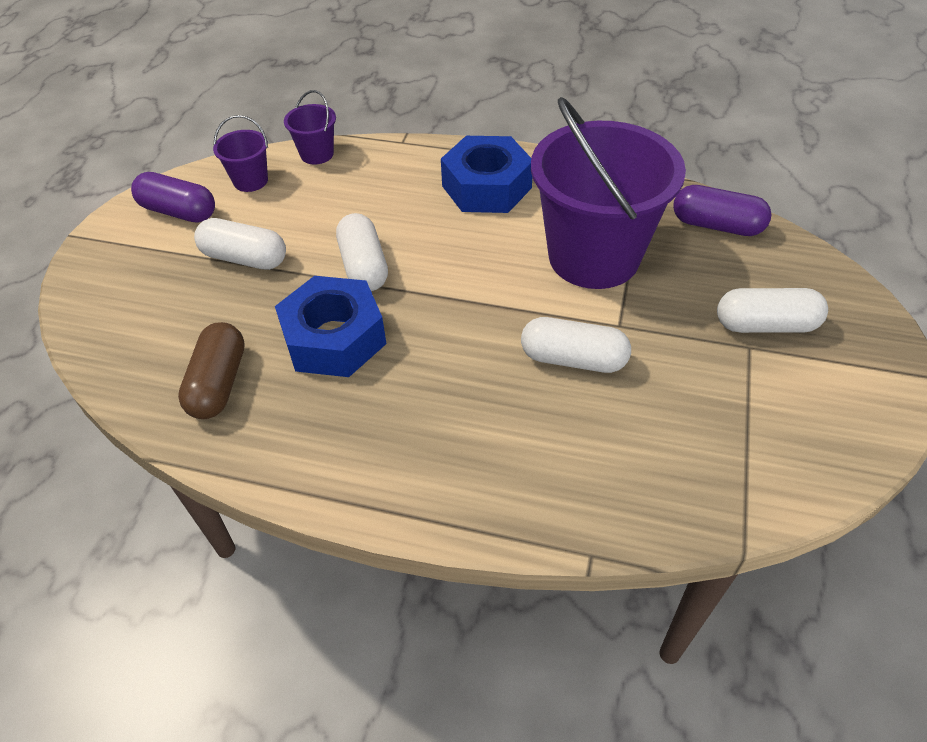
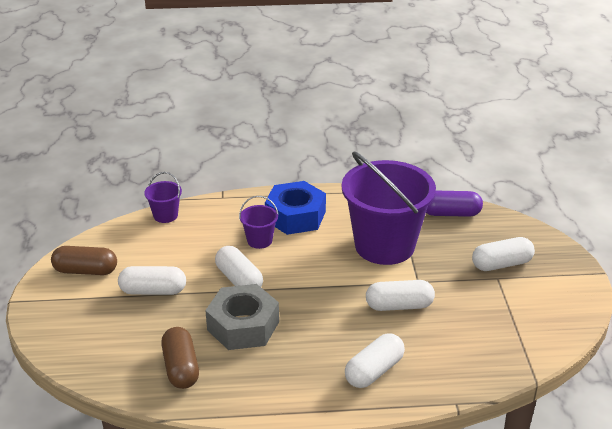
camera: 20 degrees left, 15 degrees down
purple capsule [131,172,215,223] -> brown capsule [51,246,117,275]
purple bucket [213,115,268,192] -> purple bucket moved to [239,196,279,249]
blue nut [275,276,386,377] -> grey nut [205,284,279,350]
none -> white capsule [345,333,405,388]

